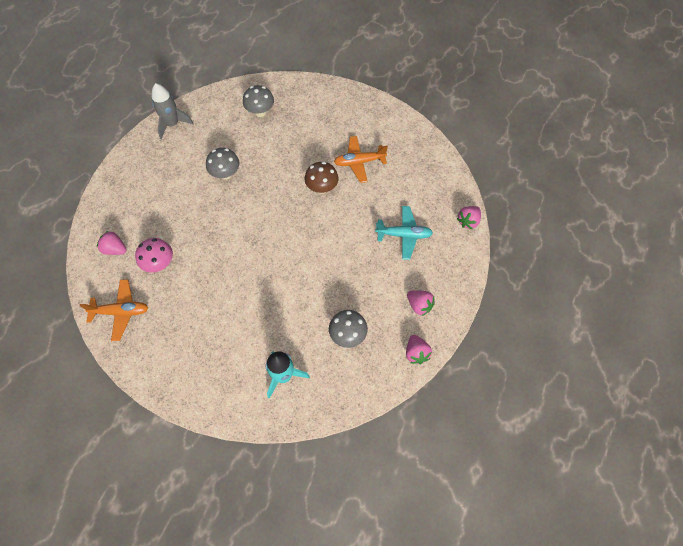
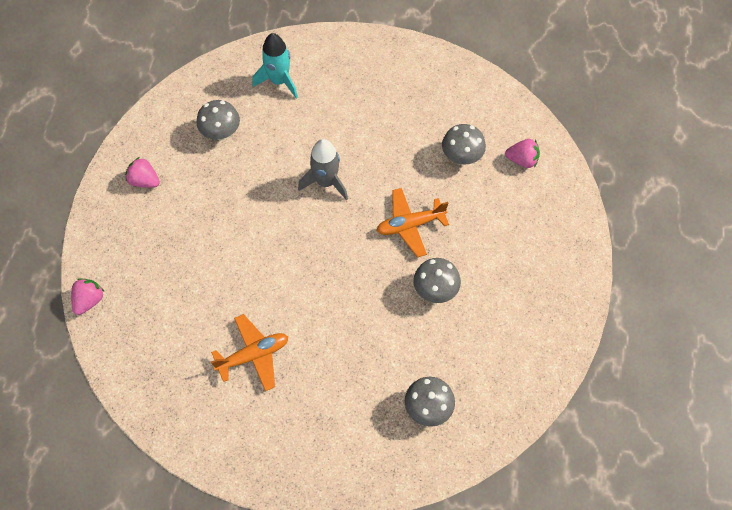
camera: 165 degrees right, 0 degrees up
orange plane [80,279,148,341] -> orange plane moved to [376,188,449,257]
pink mushroom [135,238,173,273] -> grey mushroom [442,124,486,164]
grey rocket [152,83,194,139] -> grey rocket moved to [298,139,348,200]
brown mushroom [305,162,338,194] -> none
turquoise plane [375,206,433,260] -> none
pink strawberry [406,335,432,364] -> none

